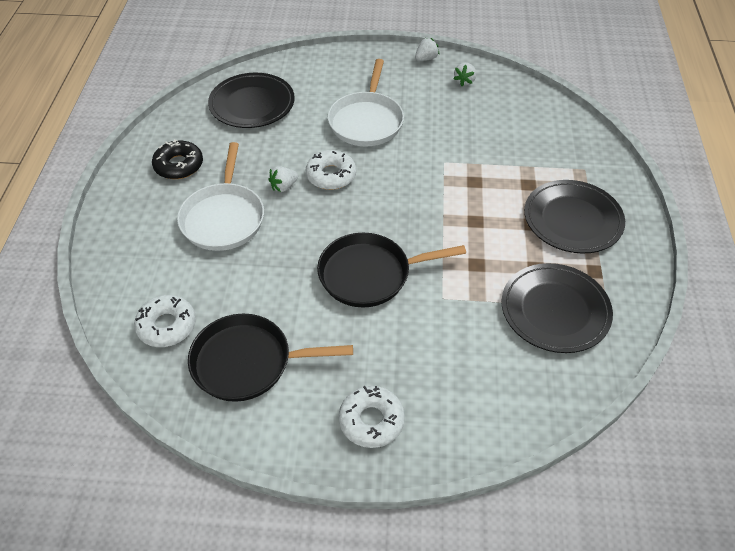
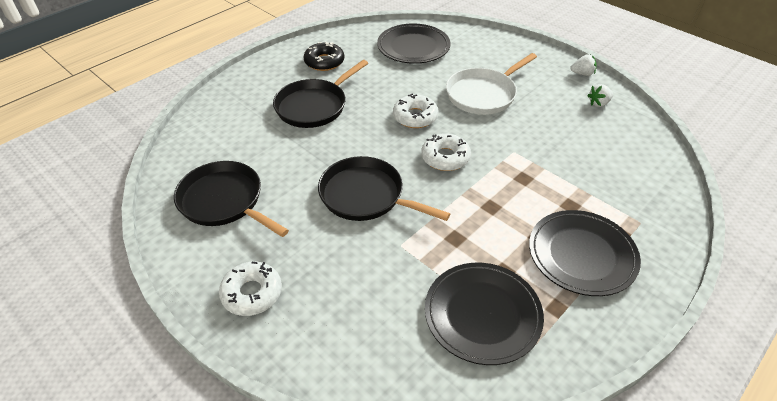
camera: 40 degrees right, 5 degrees down
white donut [134,295,196,347] -> white donut moved to [421,133,471,171]
white pan [177,142,264,251] -> black pan [273,60,368,128]
white strawberry [269,166,298,192] -> none

